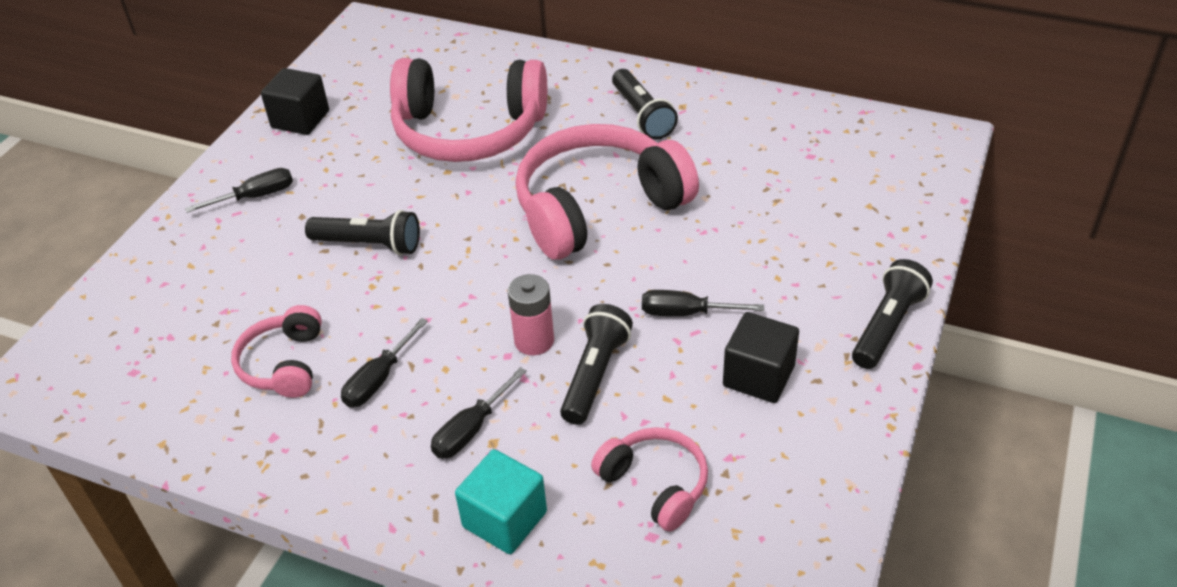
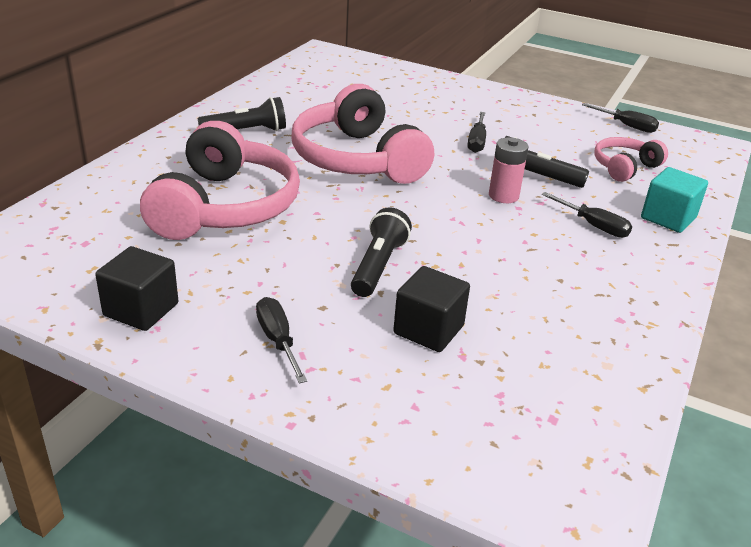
camera: 90 degrees left, 10 degrees down
pink headphones [231,305,322,398] -> none
black screwdriver [341,318,428,407] -> black screwdriver moved to [582,103,659,133]
black cube [723,312,799,403] -> black cube moved to [393,266,470,352]
black flashlight [852,259,933,369] -> none

